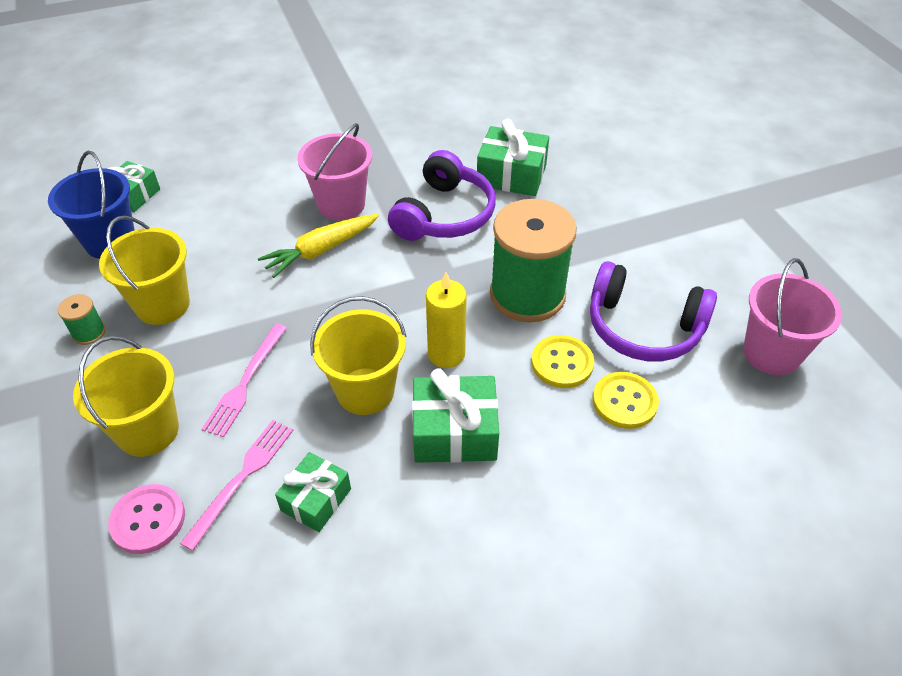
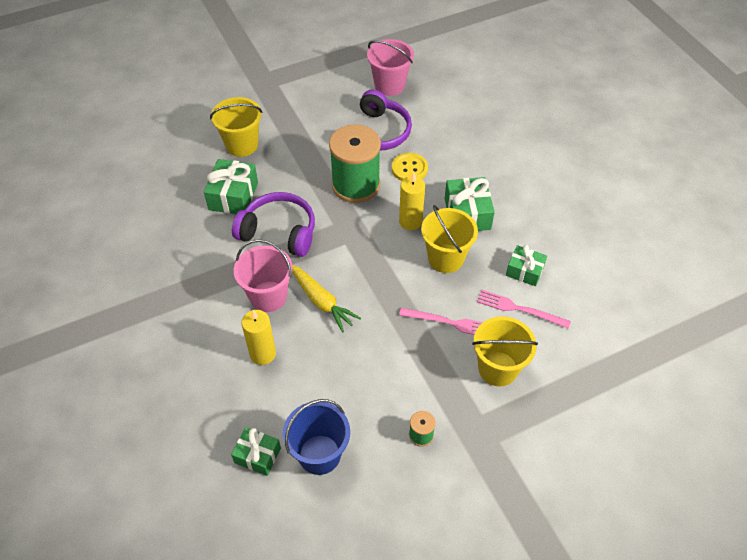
camera: 95 degrees left, 5 degrees up
yellow bucket [99,216,190,325] -> yellow bucket moved to [210,97,263,157]
pink button [108,484,185,554] -> none
yellow button [592,372,659,429] -> none
none -> yellow candle [242,310,276,365]

